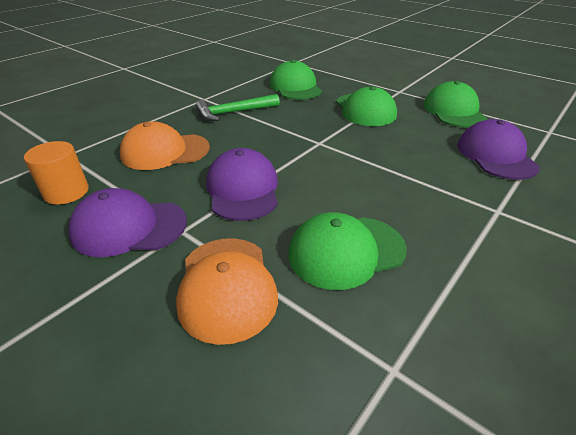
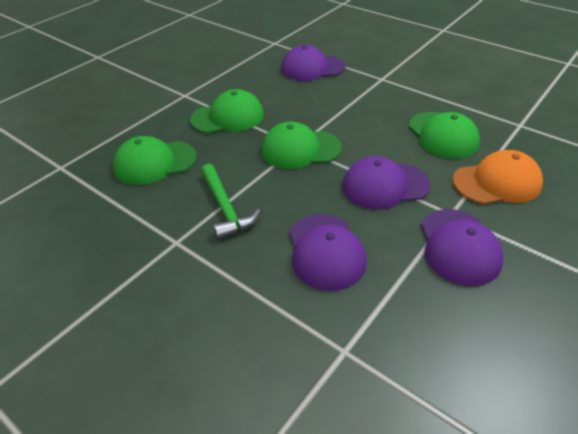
camera: 90 degrees left, 5 degrees up
orange cylinder [24,141,89,205] -> none
orange cap [120,121,210,170] -> purple cap [289,214,367,291]
green cap [423,81,488,128] -> green cap moved to [261,122,342,169]

